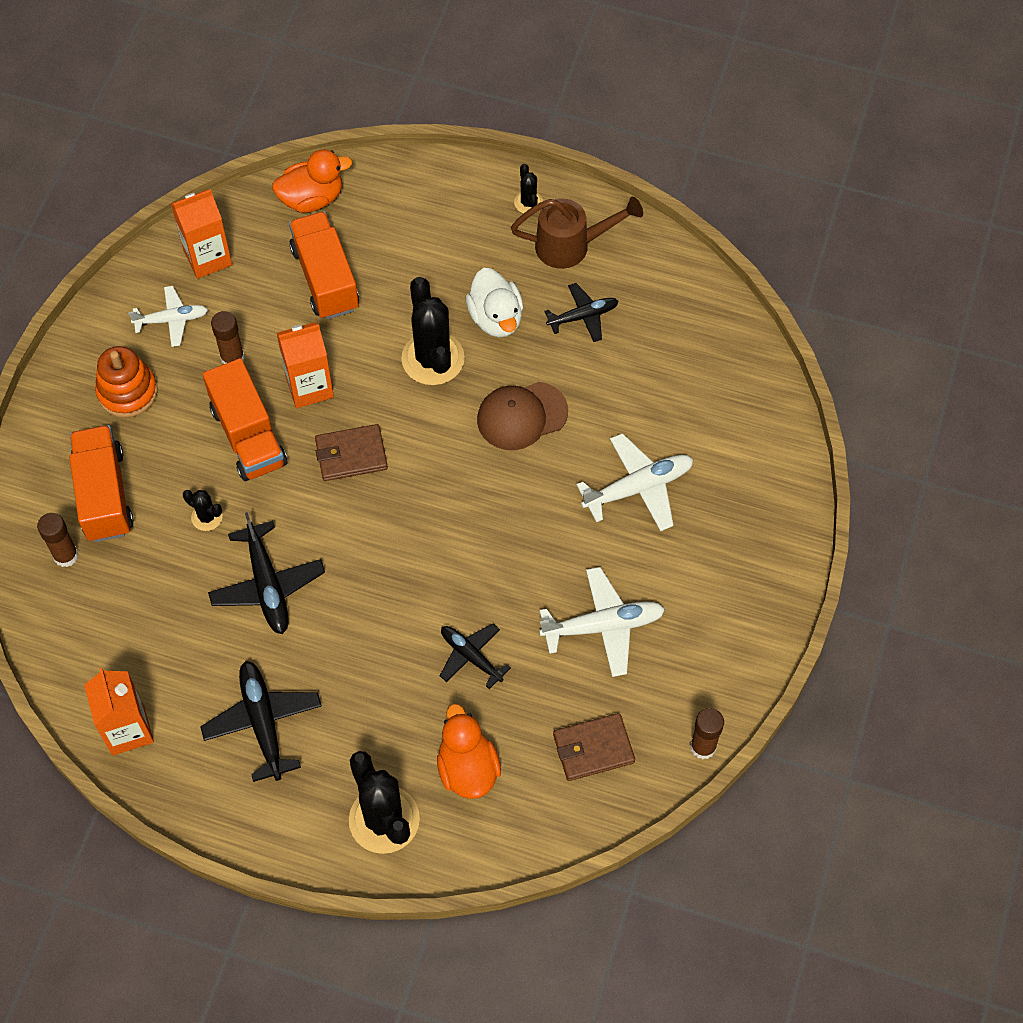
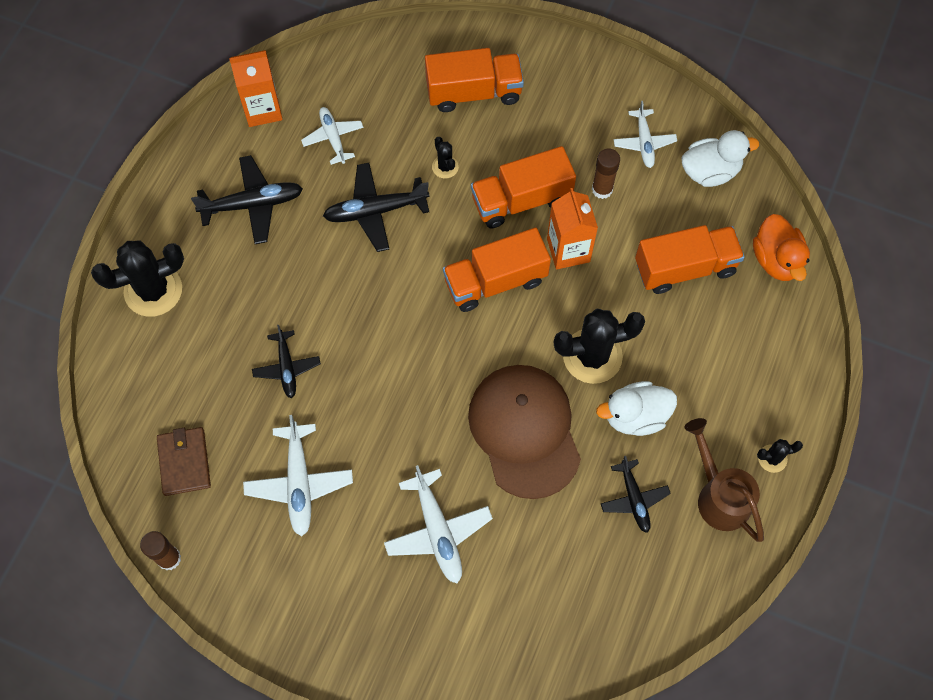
camera: 95 degrees right, 5 degrees up
brown glue stick [37,513,79,567] -> none
orange stacking toy [95,346,158,418] -> none
orange carton [171,189,232,279] -> white duck [681,130,759,187]
black cactus [183,490,223,531] -> black cactus turned 60 degrees counterclockwise [432,137,459,178]
brown wallet [315,424,388,481] -> orange truck [443,228,551,312]
orange duck [437,704,501,799] -> none
black plane [440,624,510,689] -> black plane turned 120 degrees clockwise [252,325,321,398]
brown cap [477,382,568,450] -> brown cap [468,365,581,499], size x1.57
brown watering can [511,197,643,269] -> brown watering can turned 150 degrees clockwise [684,418,764,542]
none -> white plane [301,107,364,165]

